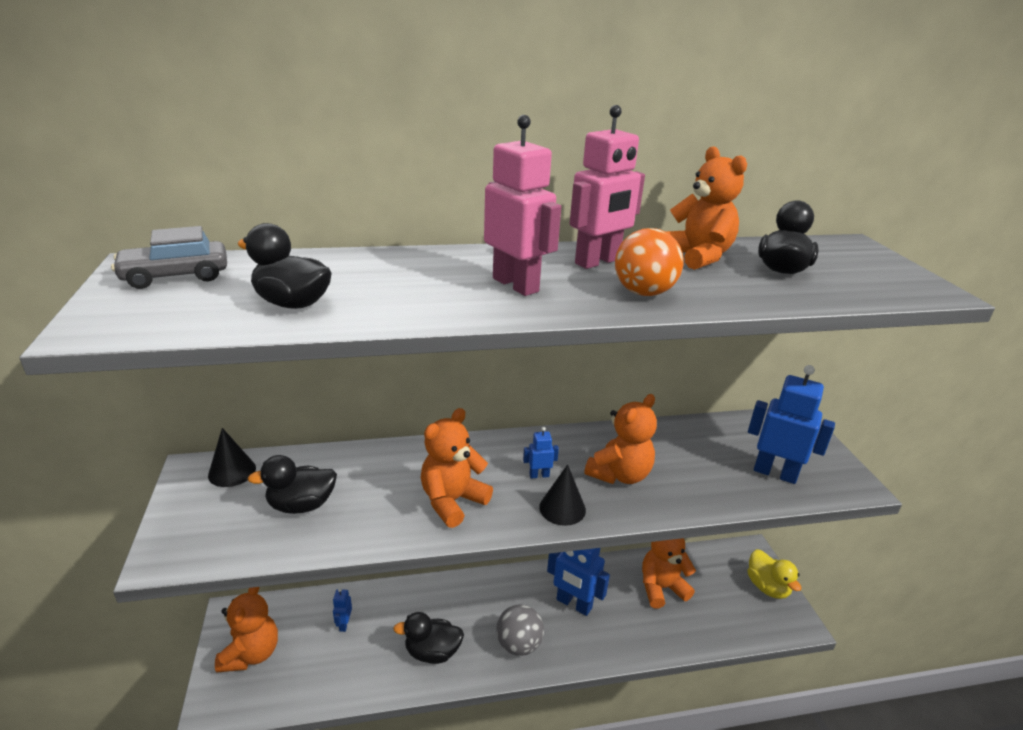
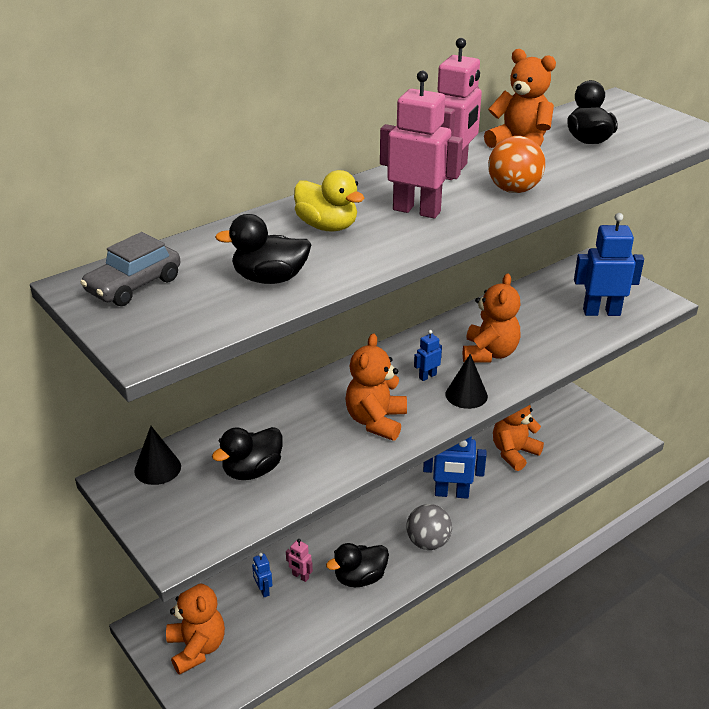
camera: 25 degrees left, 5 degrees up
yellow duck [747,549,801,599] -> yellow duck moved to [294,170,364,232]
none -> pink robot [286,539,313,582]

